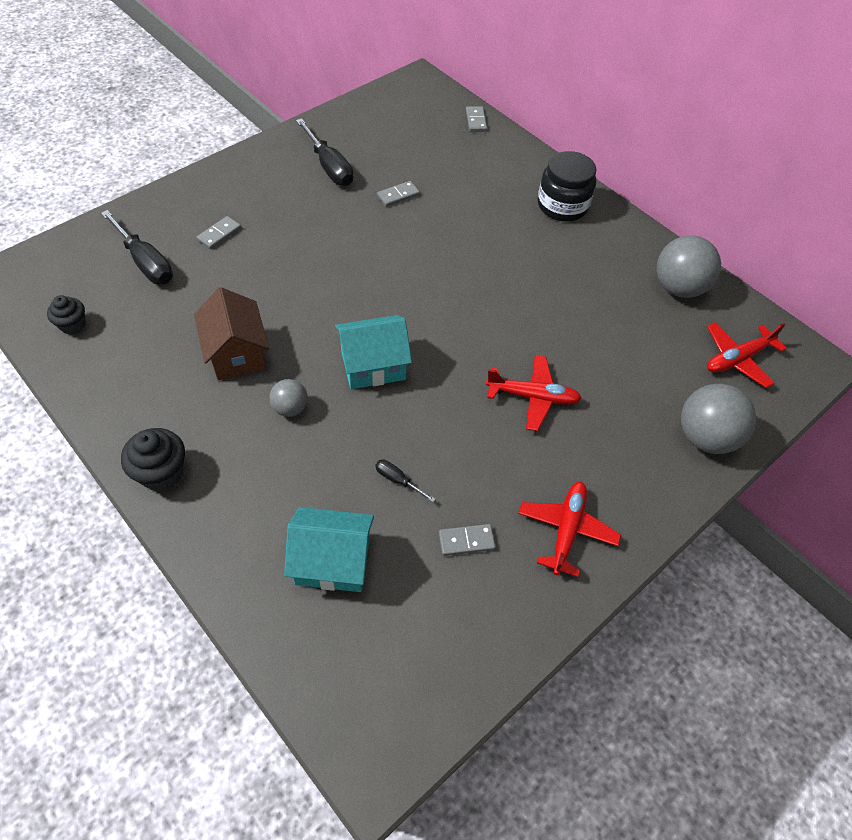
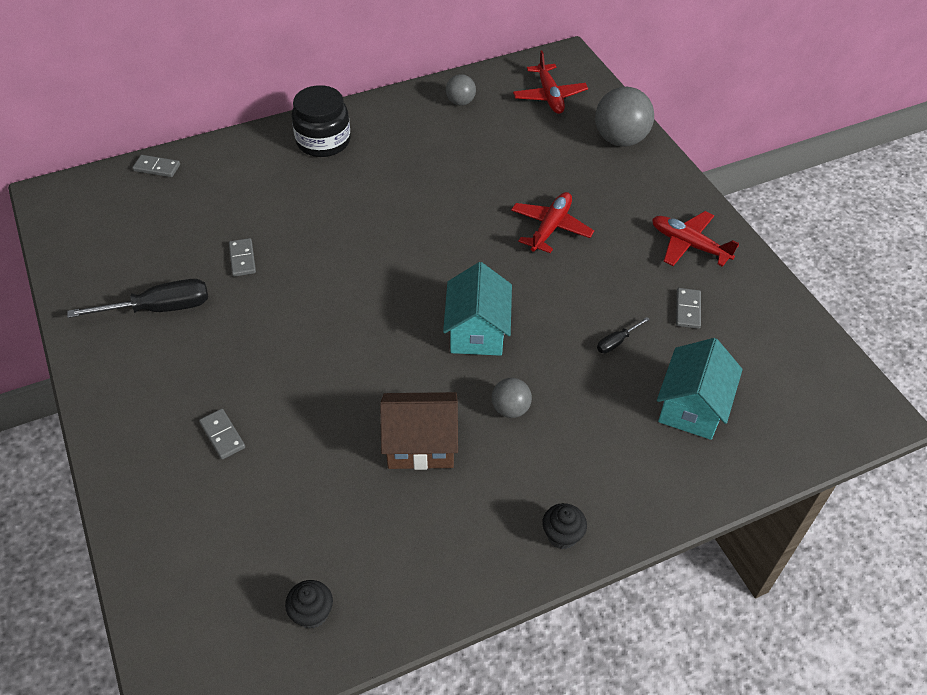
camera: 70 degrees left, 5 degrees down
black screwdriver [101,210,173,284] -> none
black cupcake [121,428,185,491] -> black cupcake [542,503,587,549], size x0.66
grey ball [657,235,721,298] -> grey ball [446,74,476,106], size x0.54

